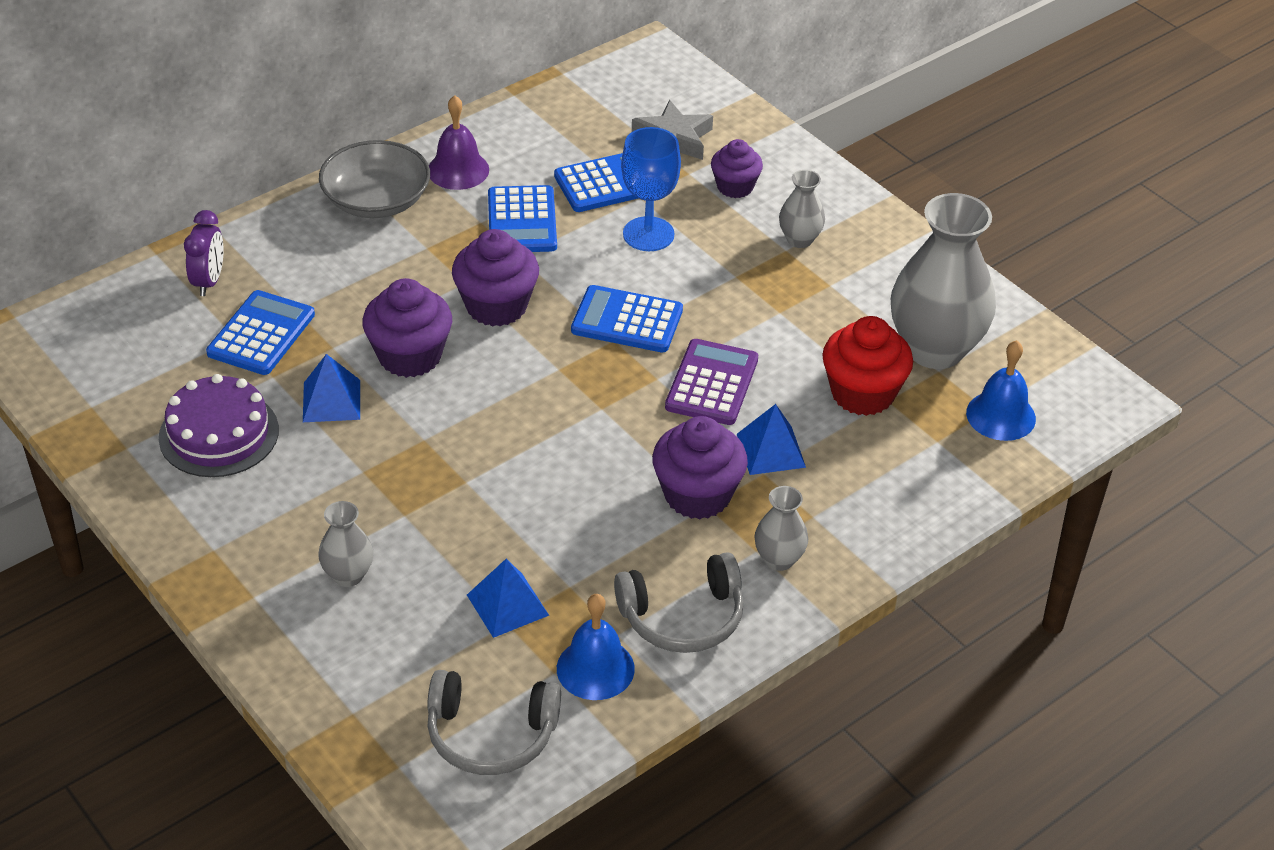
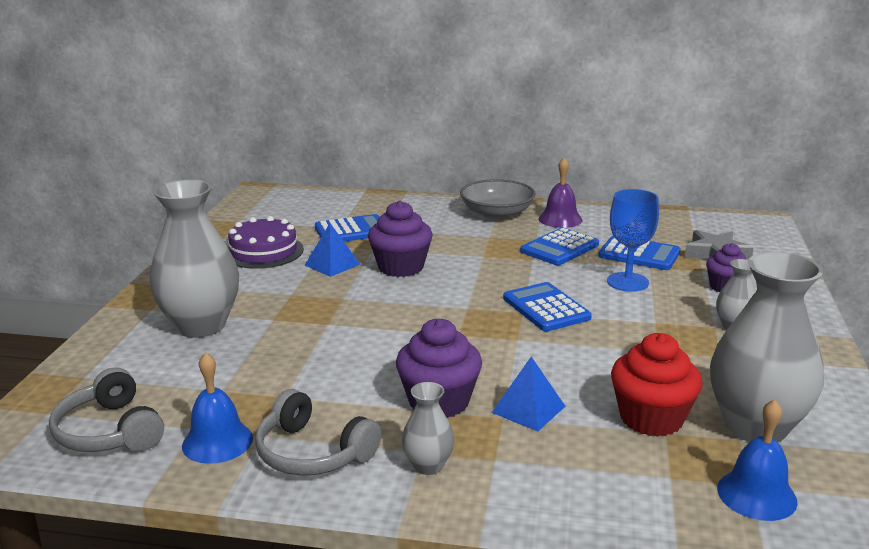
camera: 50 degrees right, 20 degrees down
purple clock [184,210,224,296] -> none
grey vase [318,501,373,587] -> grey vase [149,180,239,338], size x2.13
purple cupcake [452,229,539,327] -> none
blue pyramid [467,559,549,638] -> none
purple calculator [665,339,758,425] -> none

